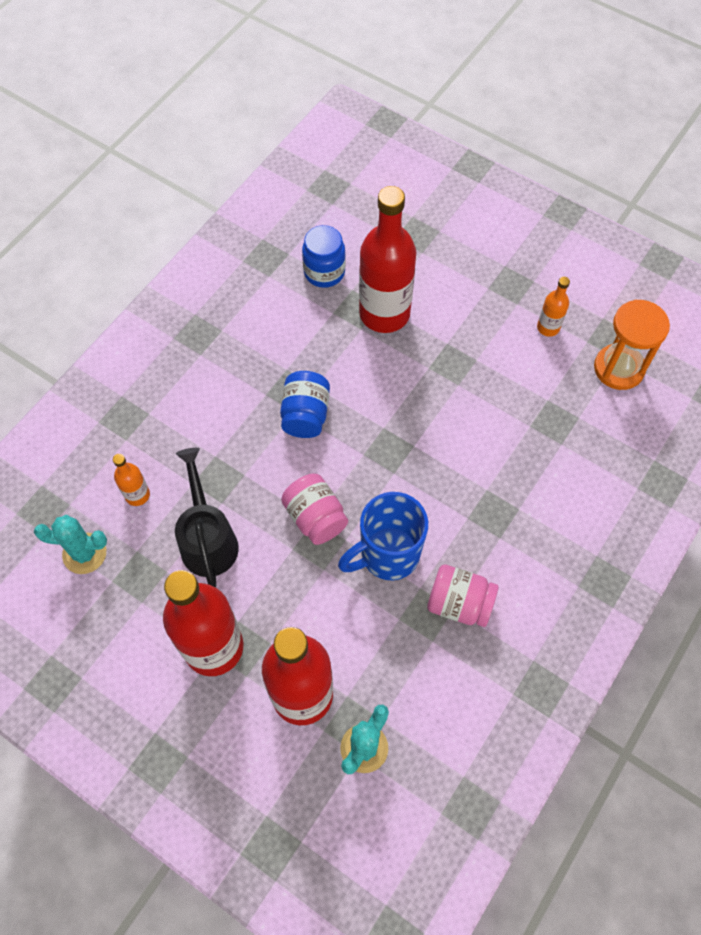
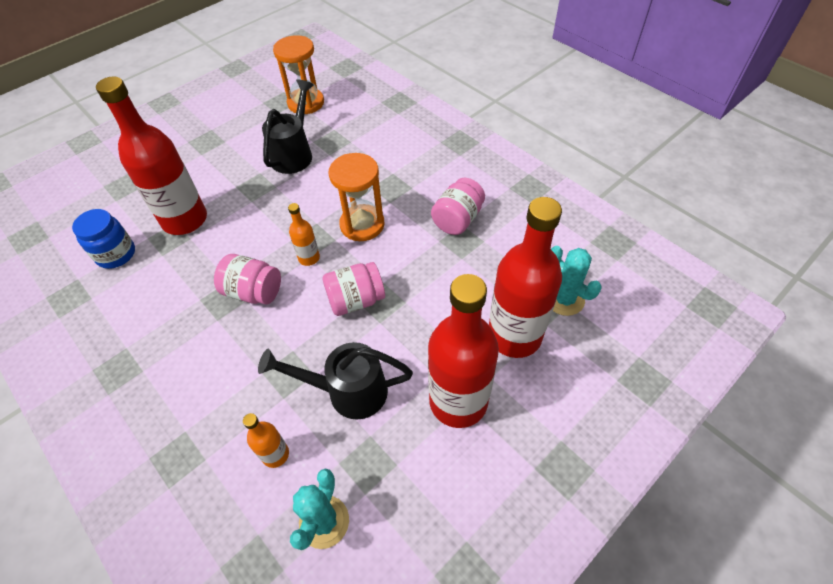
camera: 75 degrees left, 10 degrees down
blue jar [280,371,330,438] -> pink jar [214,254,281,305]
blue mug [338,492,428,580] -> none
orange bottle [537,277,570,337] -> orange bottle moved to [288,203,320,266]
none -> black watering can [262,80,314,174]
none -> orange hourglass [329,153,384,241]

